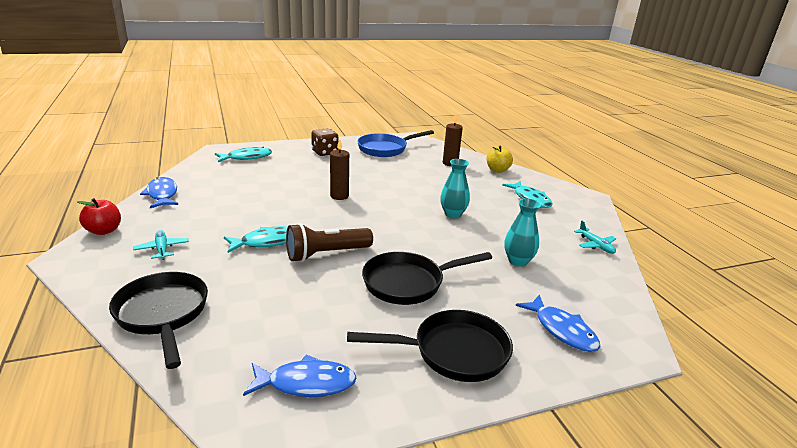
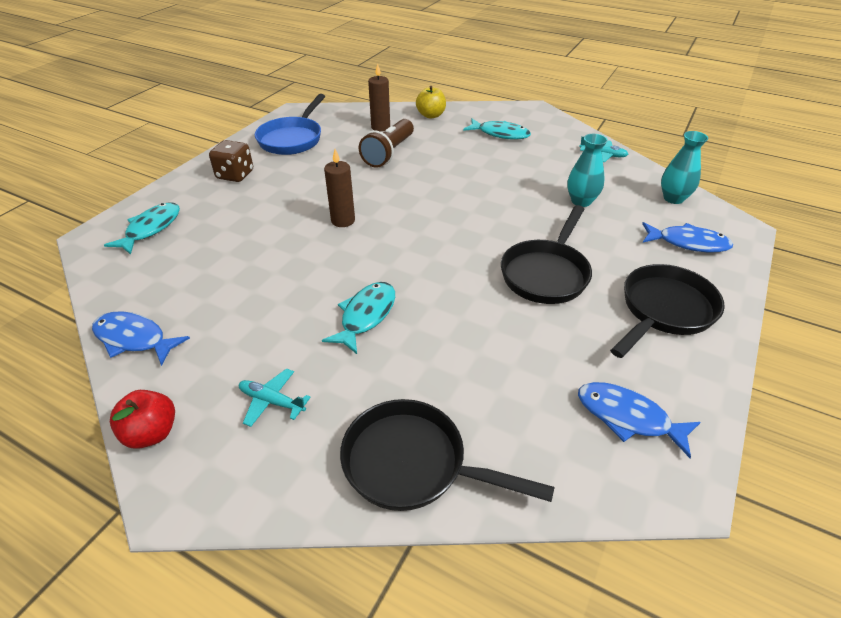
camera: 40 degrees left, 15 degrees up
blue fish [243,354,357,397] -> blue fish turned 105 degrees counterclockwise [578,382,701,458]
brown flashlight [286,223,373,262] -> brown flashlight moved to [359,119,414,168]
turquoise vase [440,159,470,218] -> turquoise vase moved to [661,131,709,204]

